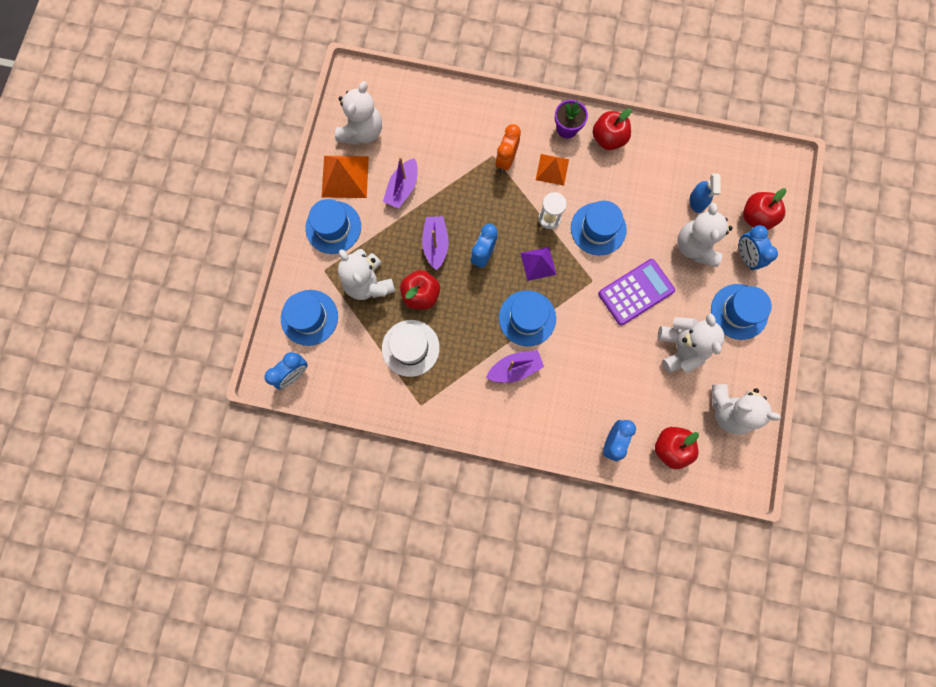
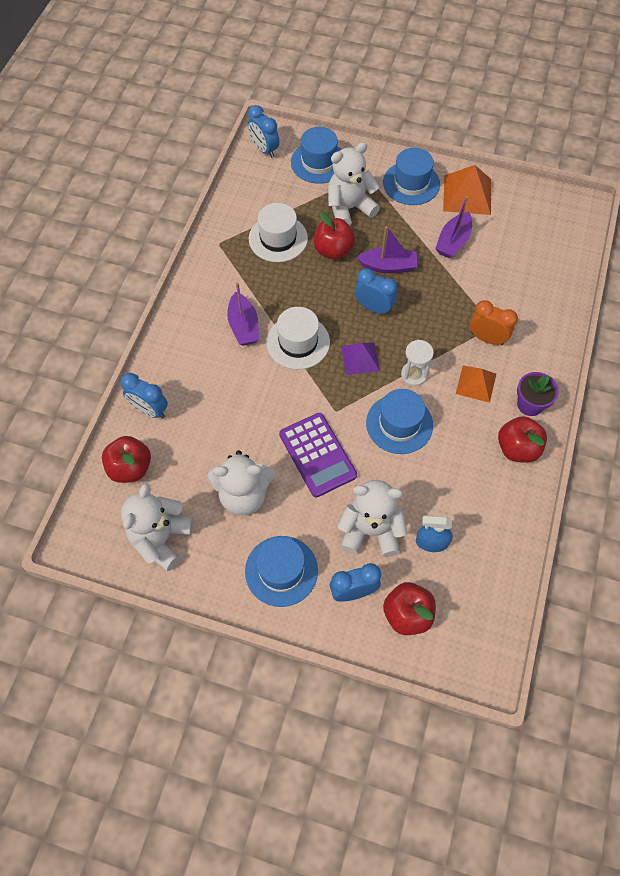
camera: 95 degrees right, 15 degrees down
white teddy bear [335,81,382,145] -> none
purple boat [383,157,418,209] -> purple boat turned 90 degrees counterclockwise [435,196,472,259]
blue hat [499,290,556,346] -> white hat [267,307,330,369]

